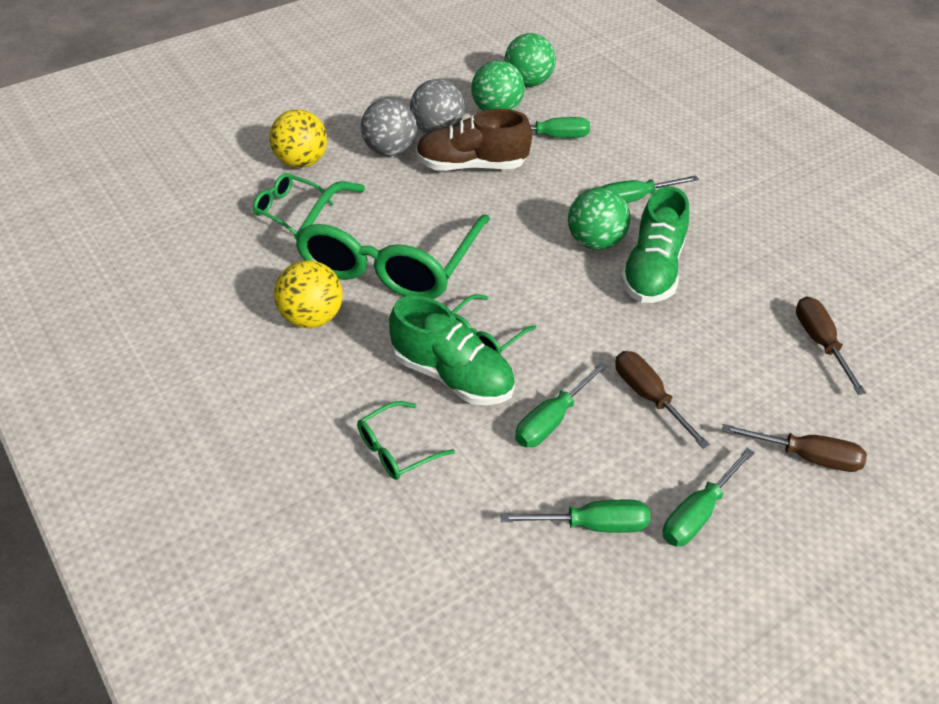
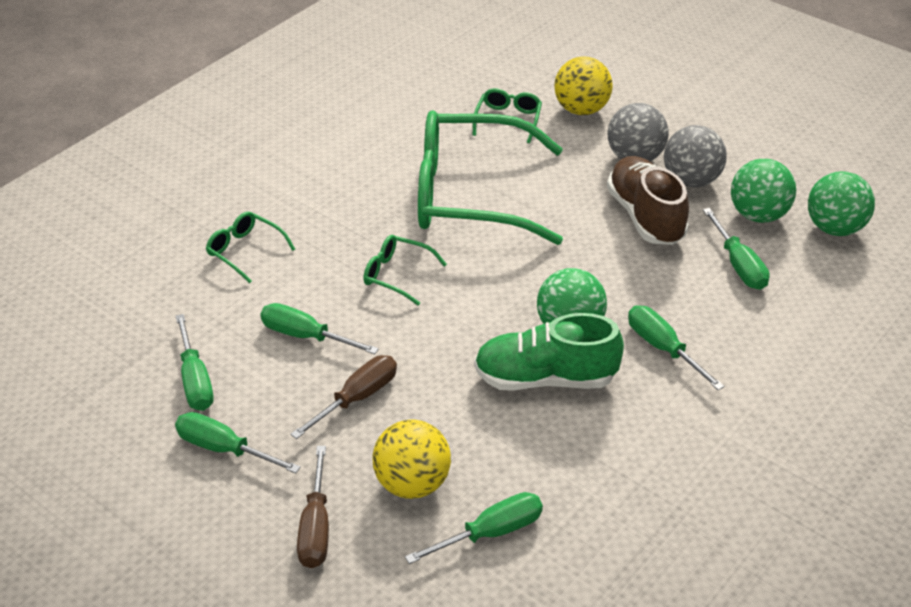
camera: 75 degrees right, 5 degrees down
yellow ball [274,260,343,328] -> yellow ball moved to [372,419,451,499]
green shoe [389,296,515,405] -> none
brown screwdriver [796,296,866,395] -> green screwdriver [405,492,543,564]

